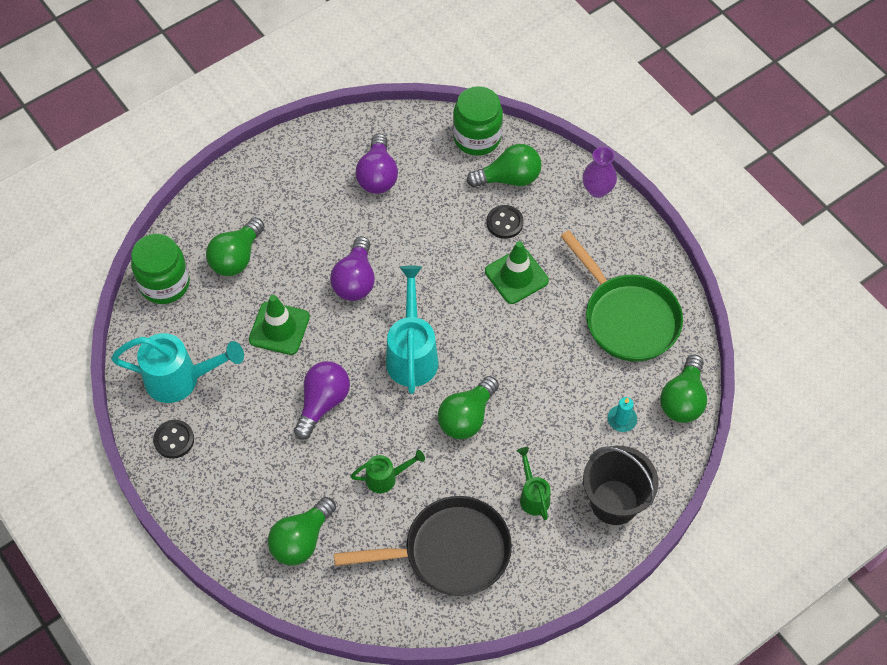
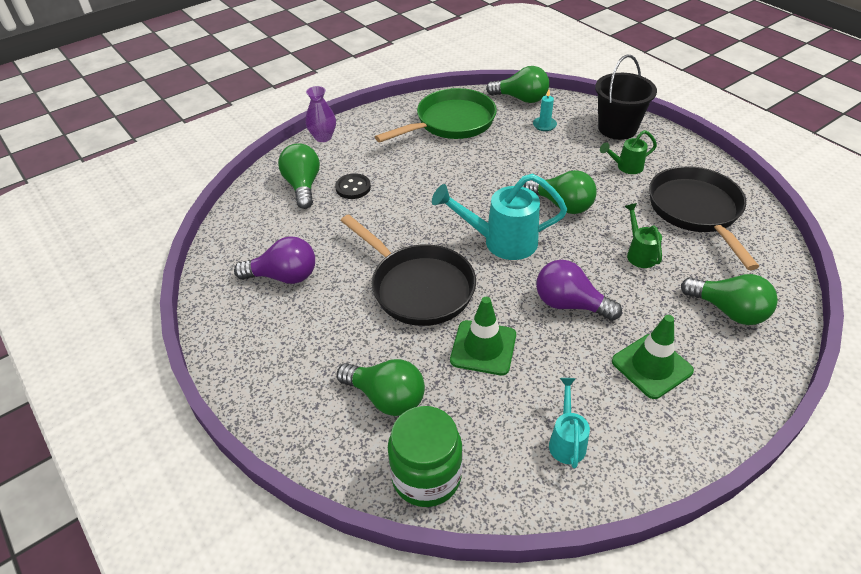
camera: 90 degrees left, 15 degrees down
turquoise watering can [111,333,244,403] -> turquoise watering can [549,378,590,468], size x0.55
black button [153,420,194,459] -> none
purple light bulb [330,236,375,301] -> black pan [341,214,476,326]
green jar [453,86,503,156] -> none
green traffic cone [485,241,549,304] -> green traffic cone moved to [612,315,694,399]

